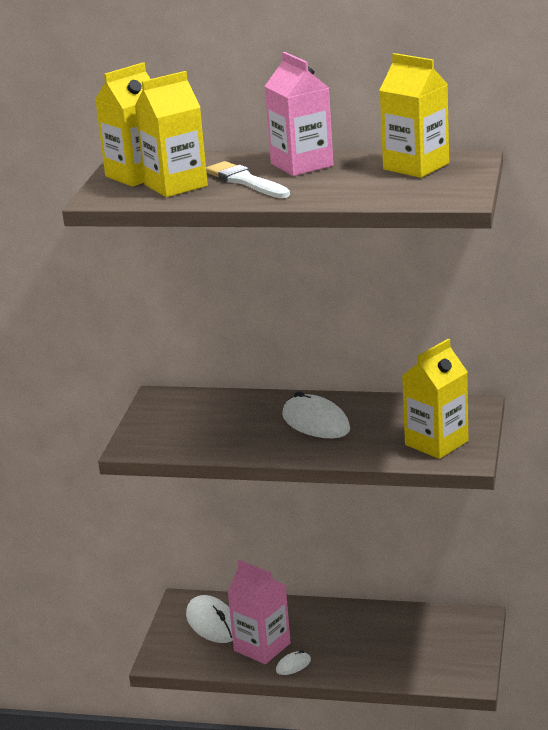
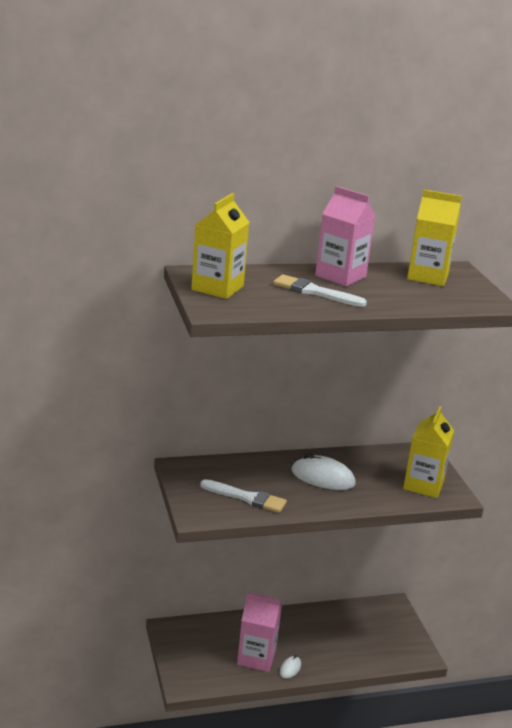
camera: 30 degrees left, 0 degrees up
yellow carton [135,71,208,197] -> none
white mouse [186,595,233,643] -> none
none -> white brush [200,479,287,513]

